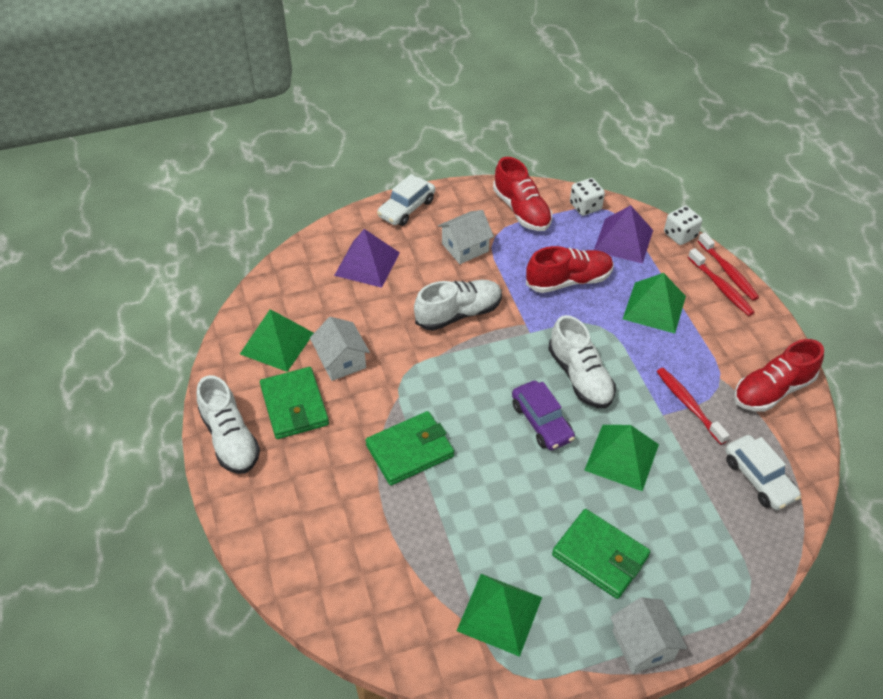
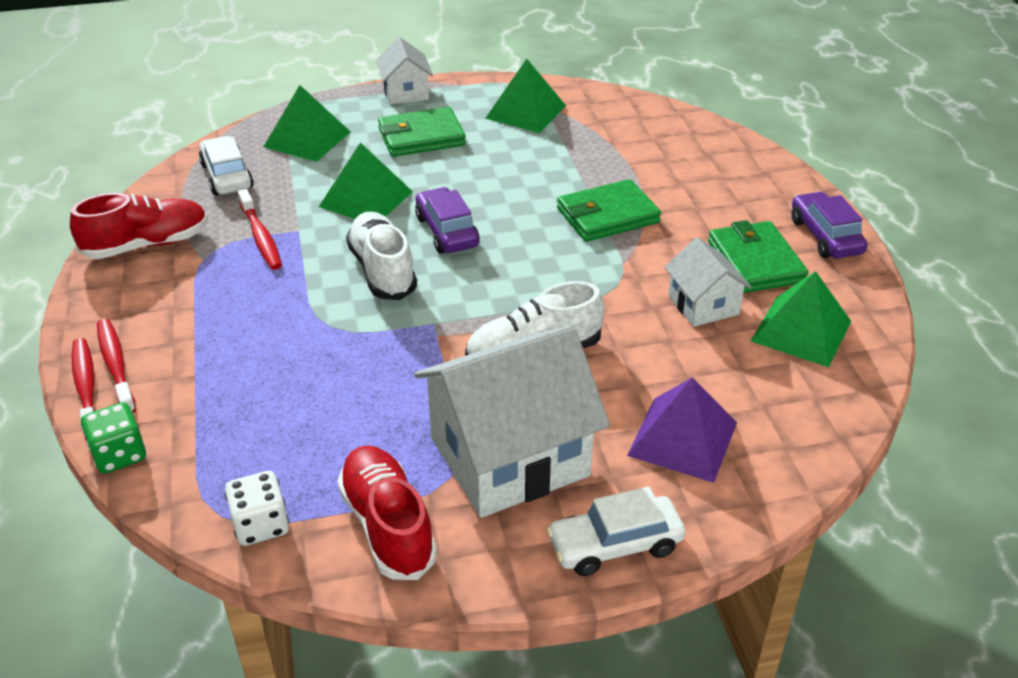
camera: 175 degrees left, 10 degrees down
white shoe [197,375,260,474] -> purple car [791,191,867,259]
white car [377,174,435,226] -> white car turned 150 degrees counterclockwise [546,487,685,576]
white house [438,210,494,264] -> white house [414,326,610,518], size x1.95
red shoe [526,246,614,293] -> none
green wallet [552,509,650,599] -> green wallet turned 60 degrees counterclockwise [378,107,466,157]
purple pyramid [594,205,653,264] -> none
green pyramid [623,273,686,334] -> green pyramid moved to [263,85,351,162]
white dice [664,206,702,245] -> green dice [81,402,146,474]

